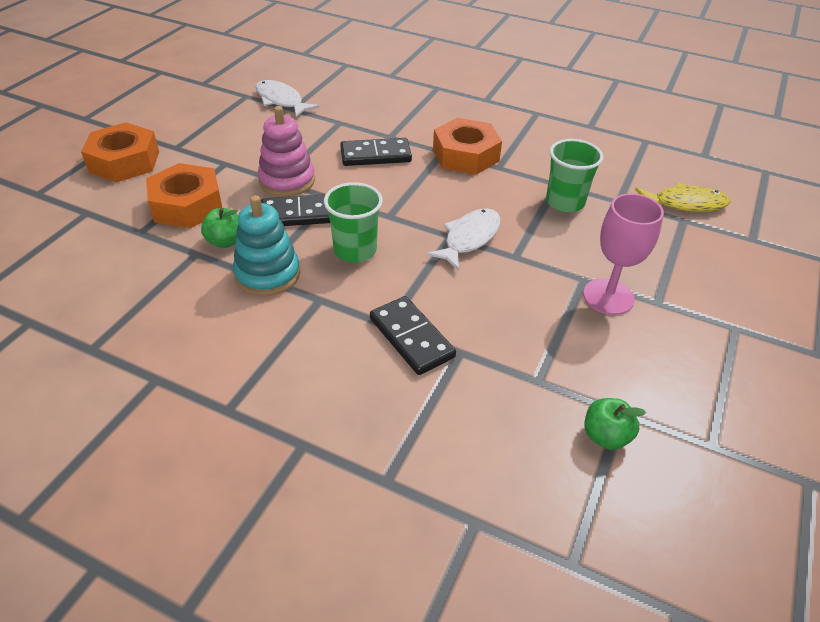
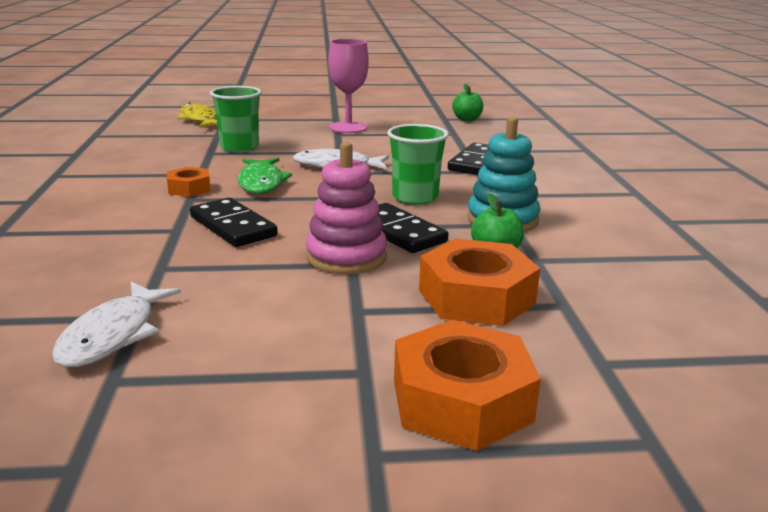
camera: 120 degrees left, 20 degrees down
orange nut [433,118,502,175] -> orange nut [167,167,211,197], size x0.54
none -> green fish [238,158,292,194]

